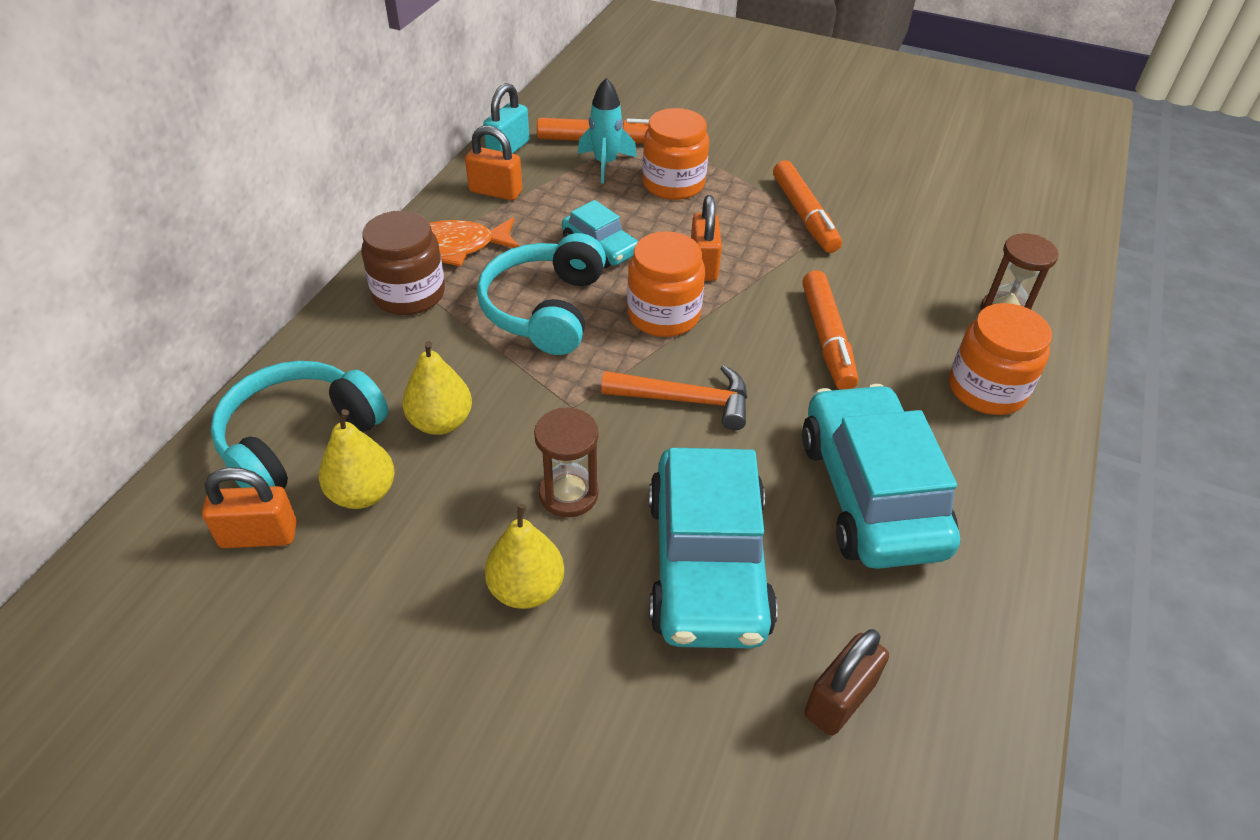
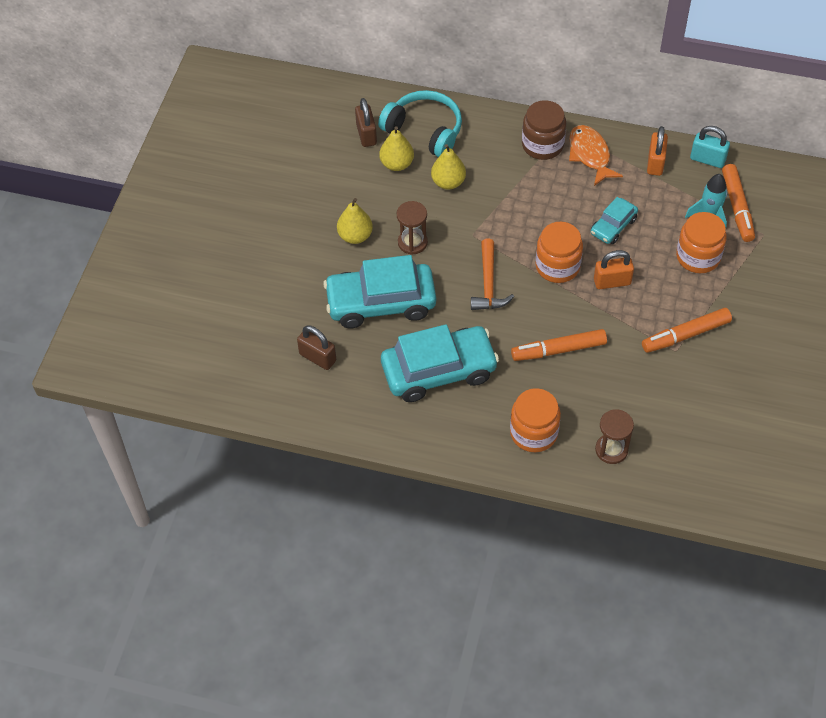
camera: 85 degrees right, 10 degrees up
orange padlock [202,467,297,548] -> brown padlock [355,98,377,147]
turquoise headphones [477,233,606,355] -> none

